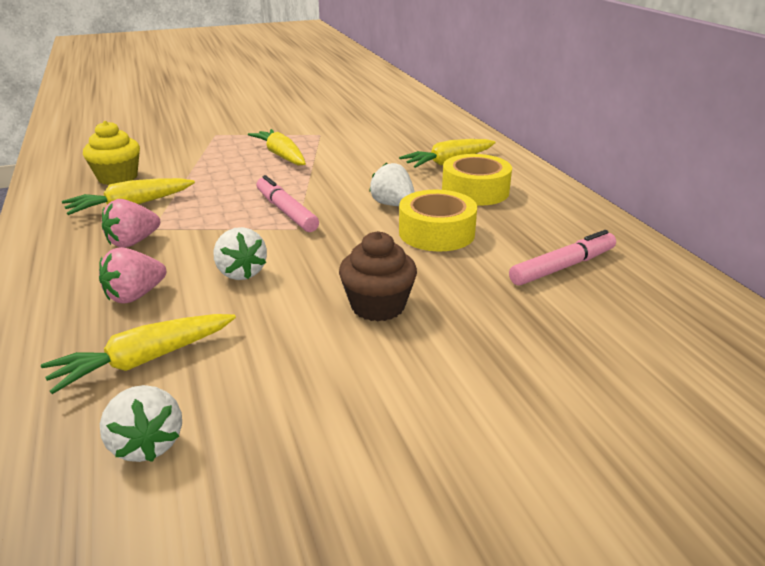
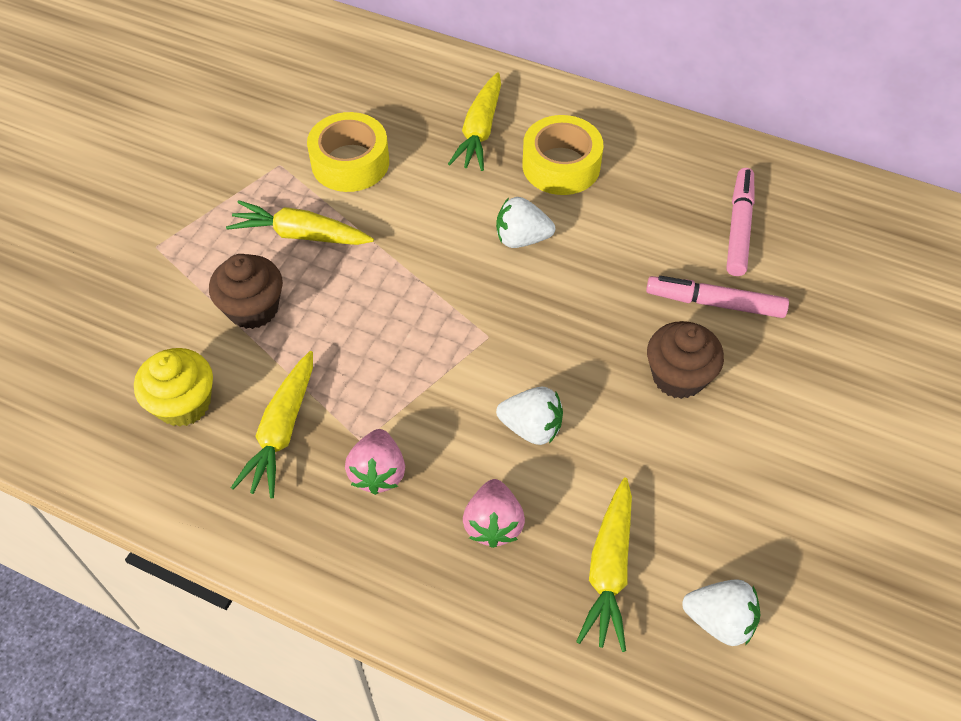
camera: 45 degrees left, 25 degrees up
pink marker [256,175,319,232] -> pink marker moved to [646,276,789,318]
yellow tape [399,190,477,251] -> yellow tape moved to [307,112,389,192]
none -> brown cupcake [209,254,283,329]

